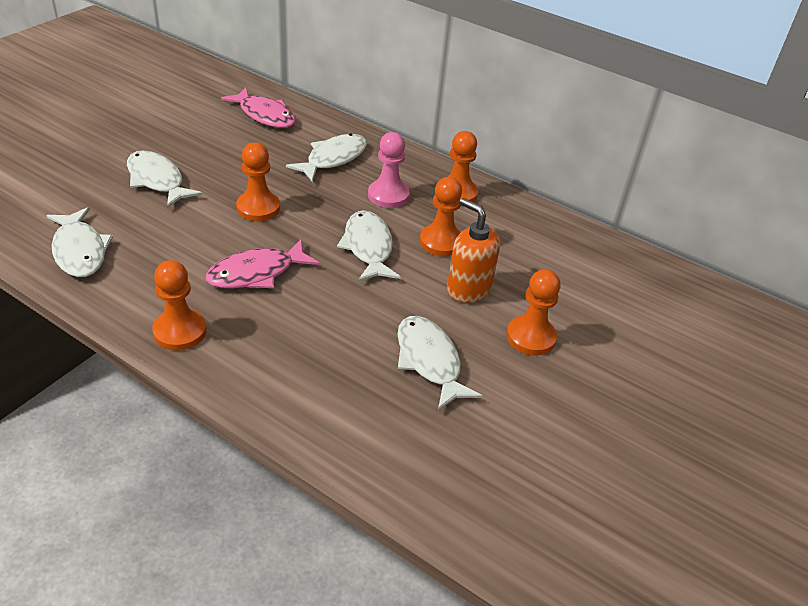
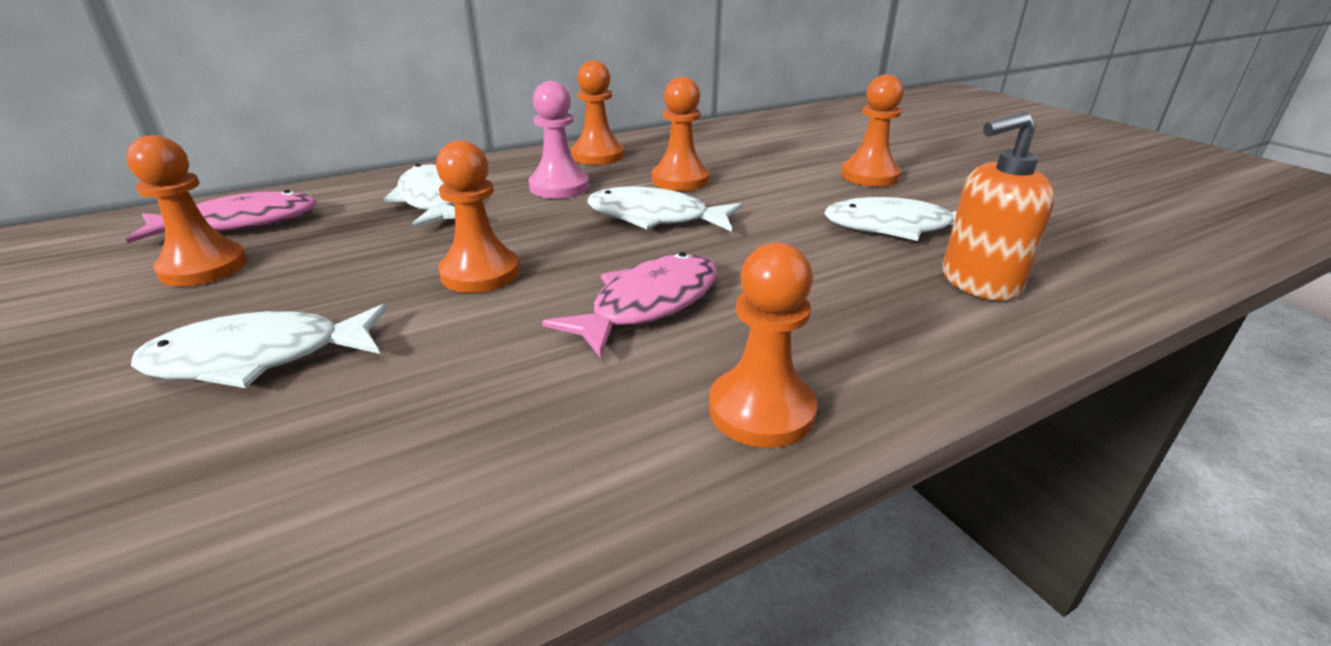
camera: 60 degrees left, 10 degrees down
white fish [46,207,113,277] -> none
pink fish [206,239,320,289] -> pink fish turned 135 degrees counterclockwise [542,252,717,358]
orange soap dispenser [447,198,500,303] -> orange soap dispenser moved to [943,112,1055,301]
none -> orange pawn [126,135,247,286]

